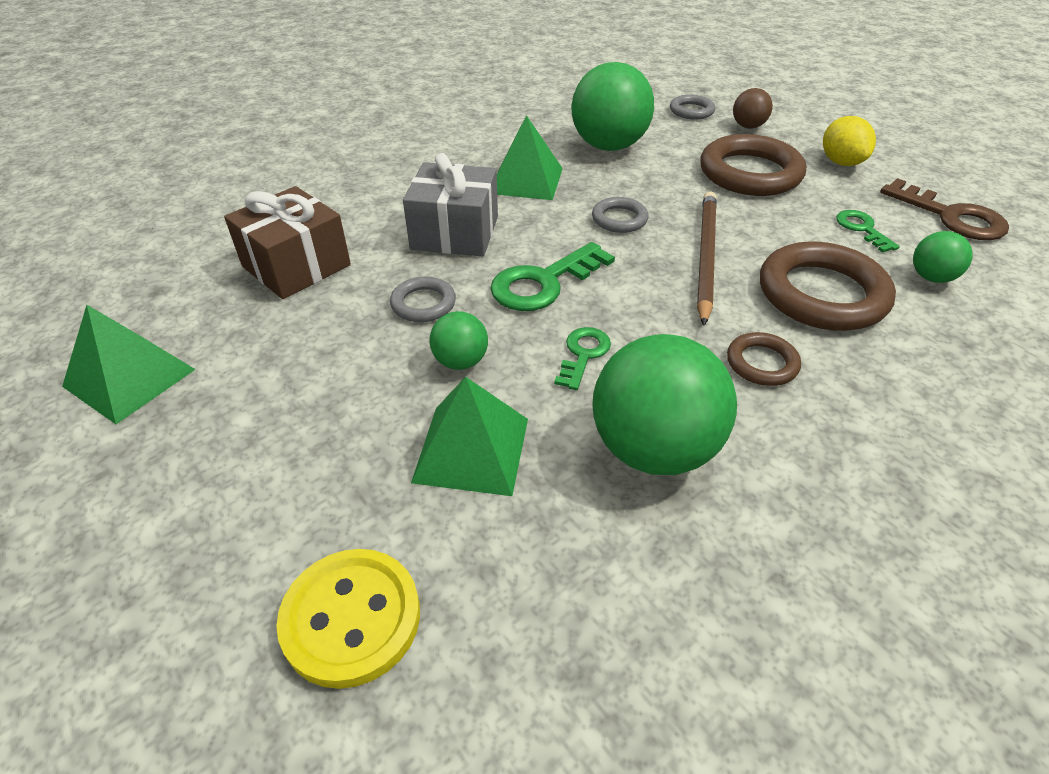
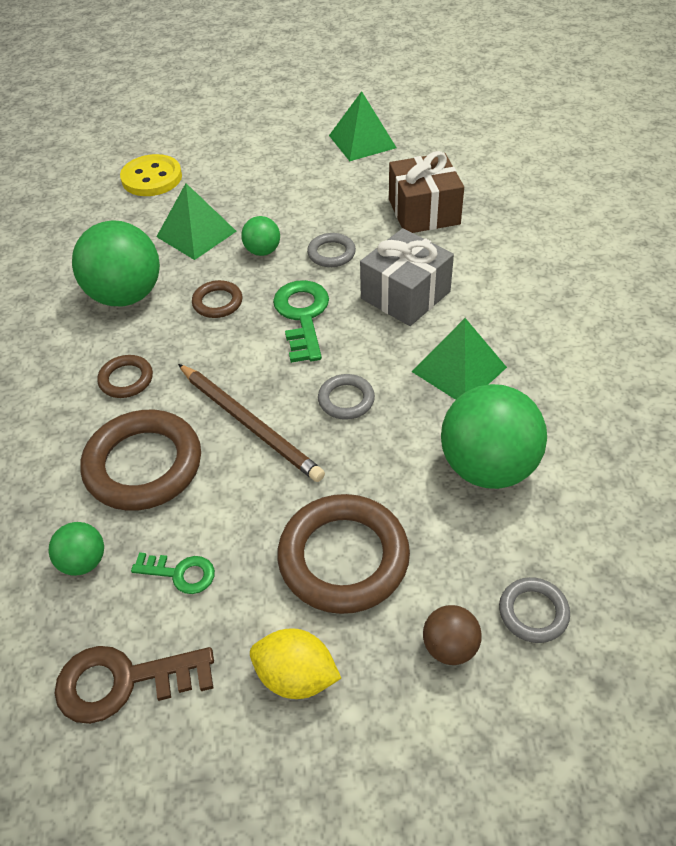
camera: 125 degrees right, 5 degrees up
green key [554,327,611,390] -> brown ring [192,280,242,318]

